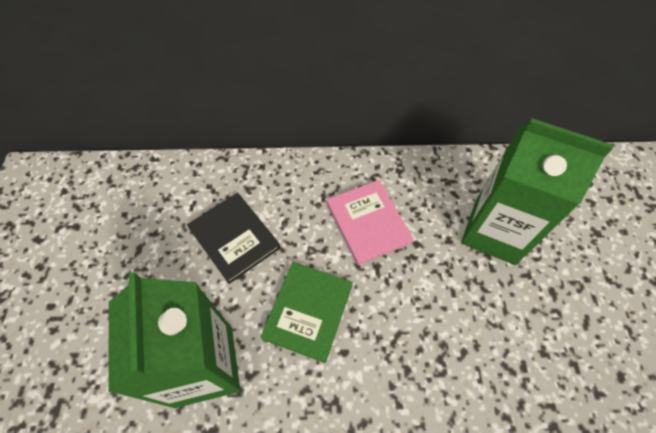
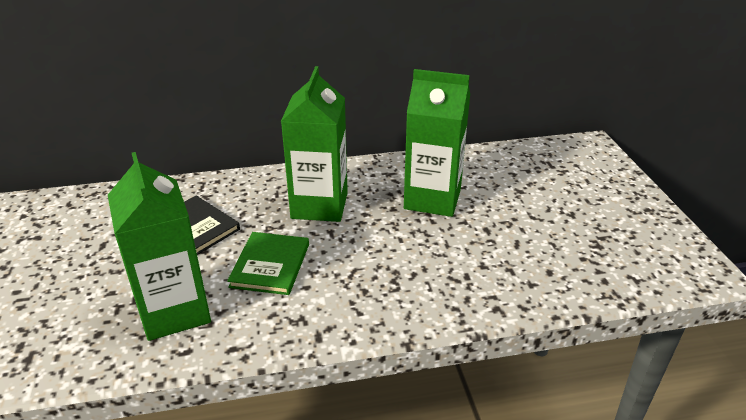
camera: 10 degrees left, 25 degrees down
pink book [327,180,414,265] -> green carton [281,66,348,222]

